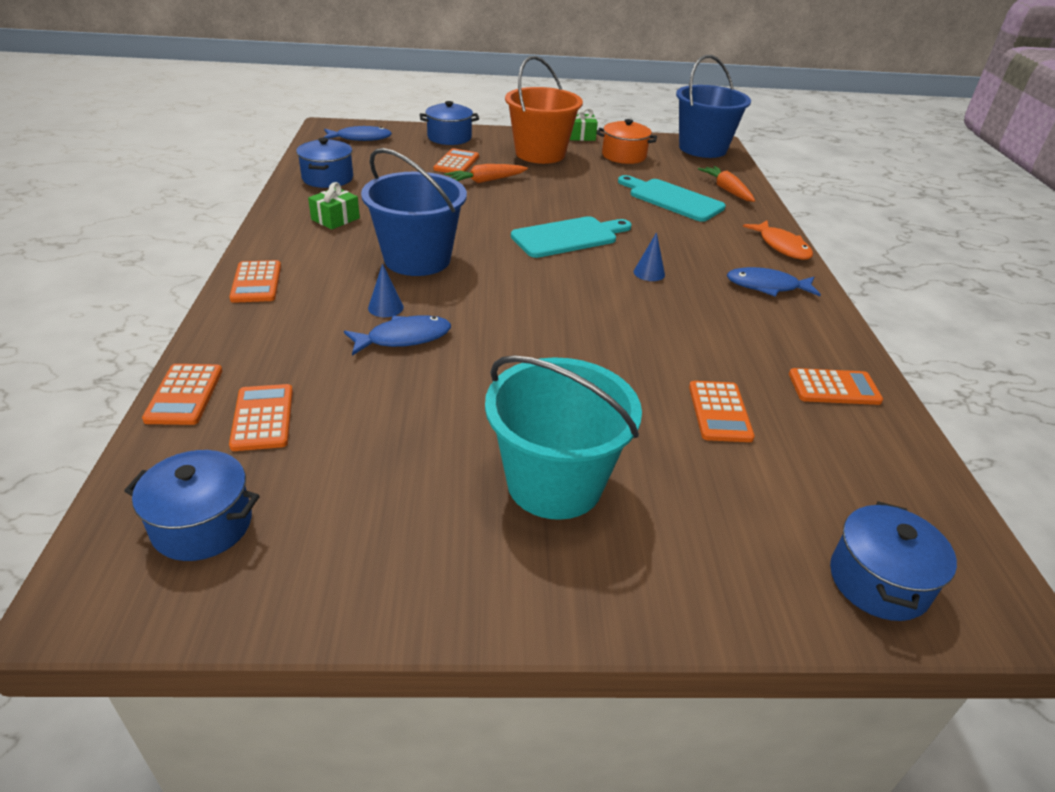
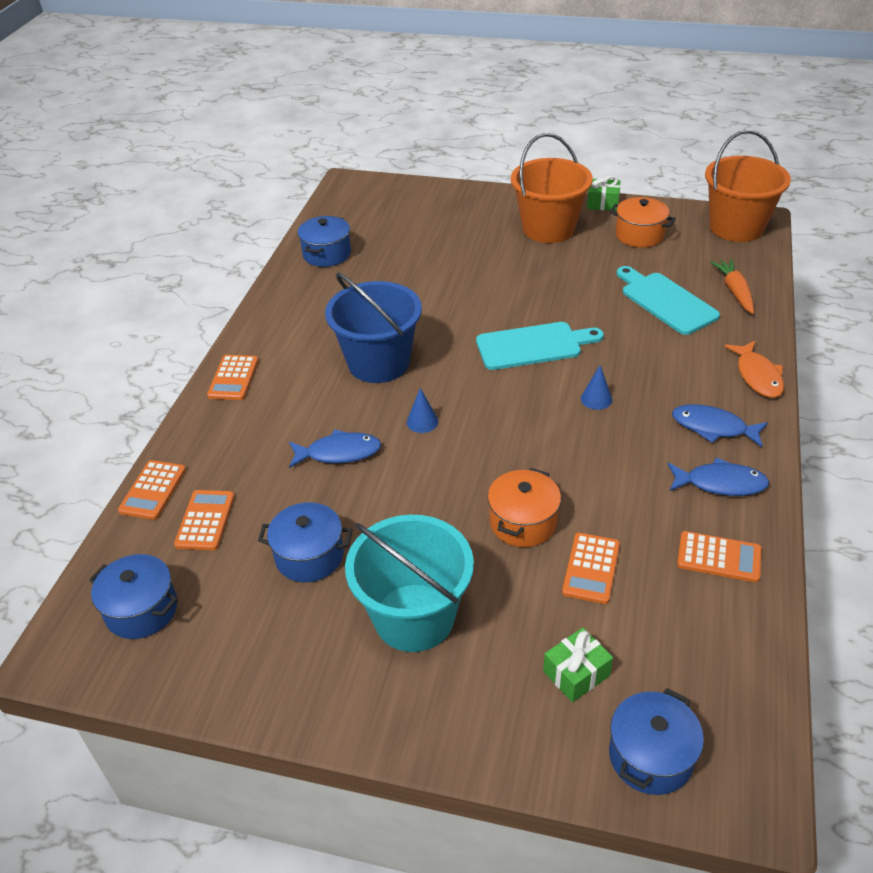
camera: 20 degrees right, 5 degrees up
green gift [308,182,360,230] -> green gift moved to [543,628,613,702]
blue fish [324,126,392,141] -> blue fish moved to [668,458,769,496]
blue cone [368,263,404,317] -> blue cone moved to [407,388,438,433]
blue pot [419,101,479,145] -> blue pot moved to [258,502,353,582]
orange calculator [433,149,479,173] -> none
orange carrot [444,164,528,183] -> none
blue bucket [676,55,751,158] -> orange bucket [705,130,791,242]
none -> orange pot [488,468,561,547]

